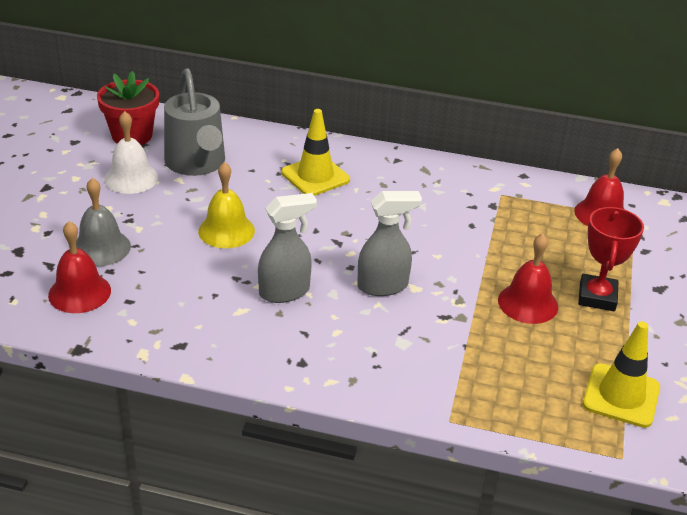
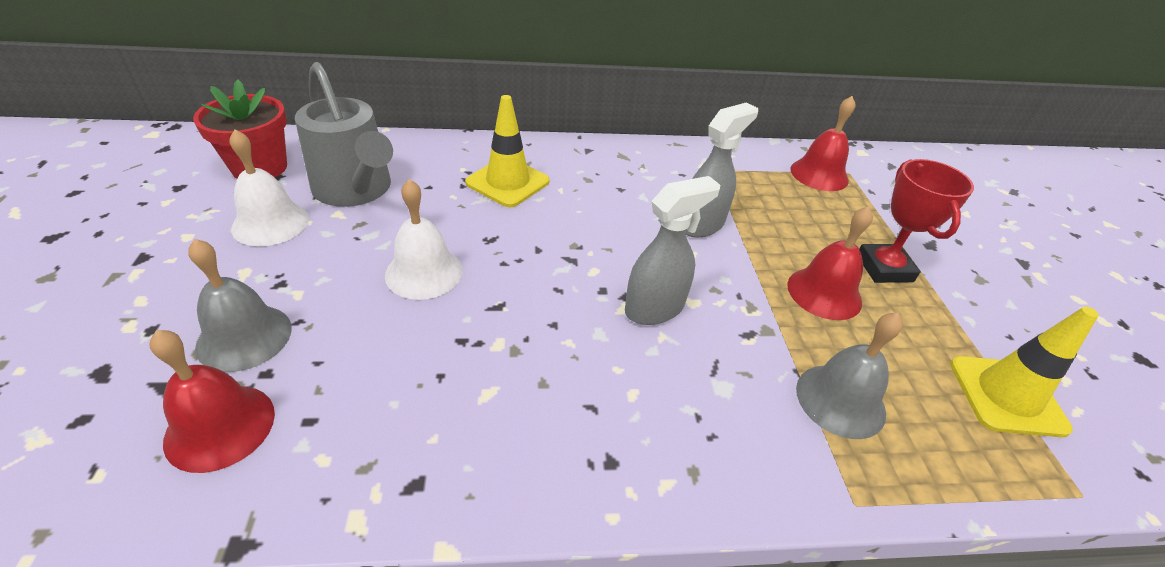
camera: 20 degrees left, 5 degrees up
yellow bell [198,162,255,248] -> white bell [385,179,463,300]
grey spray bottle [258,193,317,303] -> grey spray bottle moved to [685,102,758,238]
none -> grey bell [796,313,903,439]

